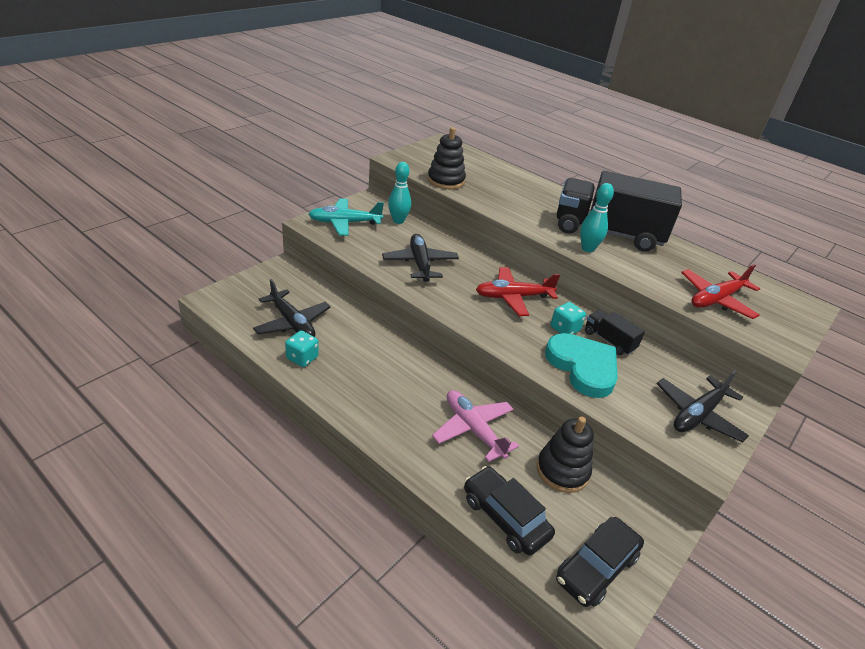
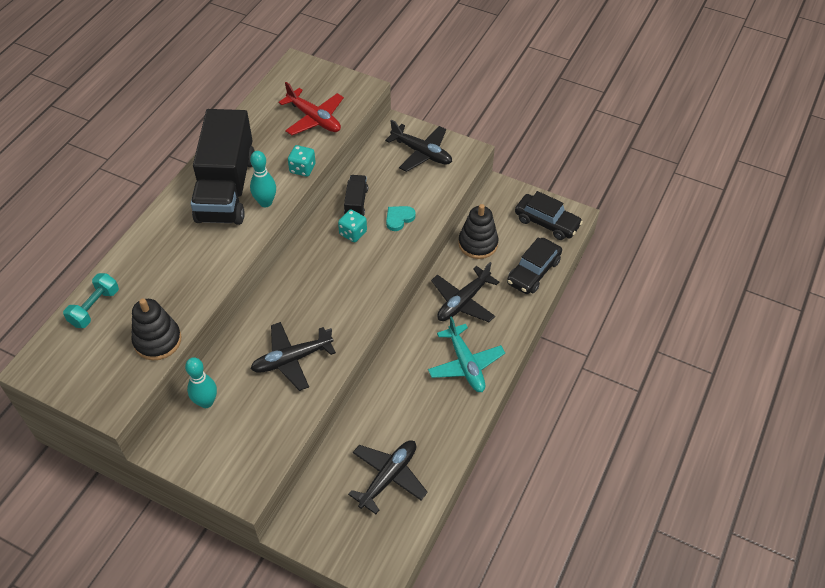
camera: 100 degrees left, 15 degrees up
turquoise dice [285,330,319,367] -> turquoise dice moved to [288,145,316,177]
turquoise plane [308,199,384,236] -> turquoise plane moved to [428,316,505,392]
pink plane [432,390,519,462] -> black plane [431,262,499,322]
red plane [476,267,560,316] -> none
turquoise heart [545,333,618,398] -> turquoise heart [386,206,416,231], size x0.49
black truck [585,310,645,355] -> black truck turned 150 degrees clockwise [344,175,368,216]
none -> turquoise dumbbell [63,273,119,328]

